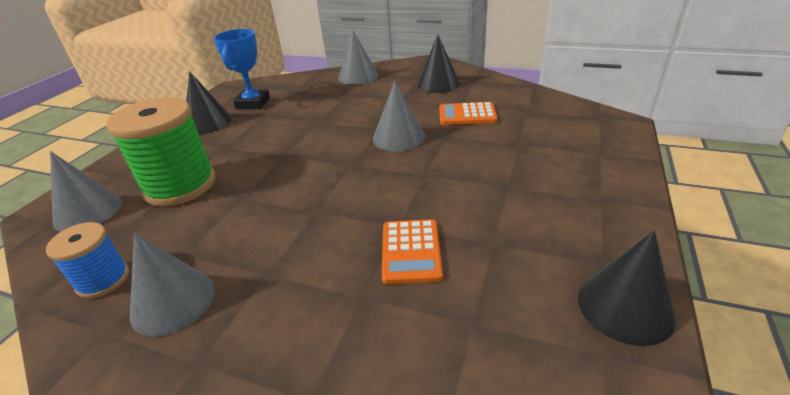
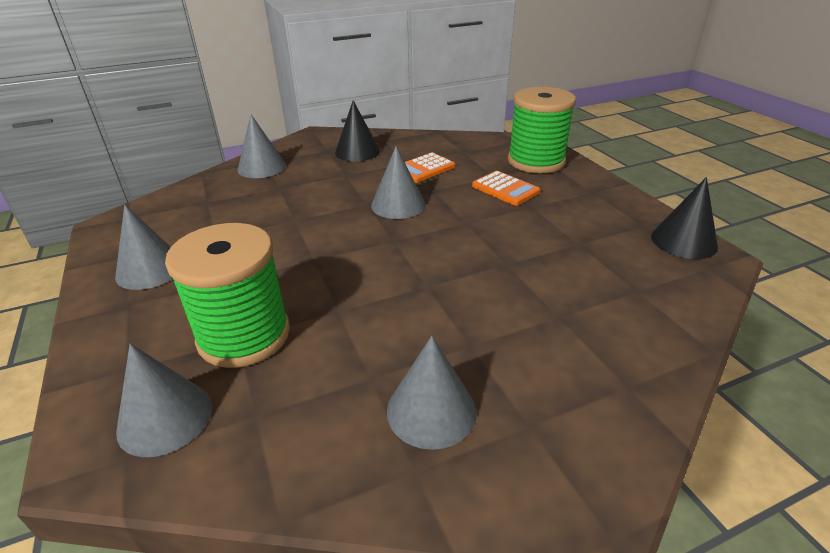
camera: 45 degrees left, 0 degrees up
blue spool [46,222,129,299] -> none
black cone [186,71,232,134] -> grey cone [115,205,173,290]
blue trophy [213,29,270,109] -> none
orange calculator [382,219,443,284] -> orange calculator moved to [472,171,540,206]
none -> green spool [508,87,576,173]

